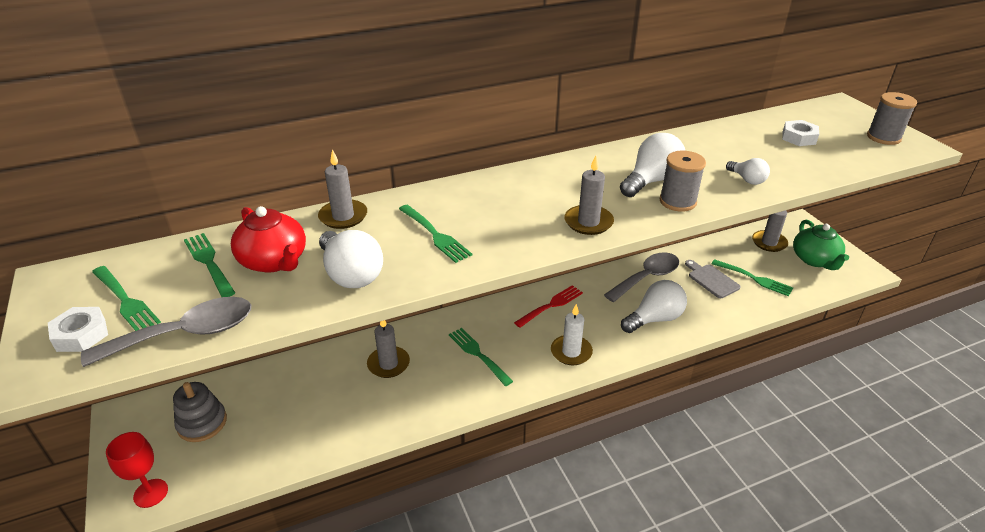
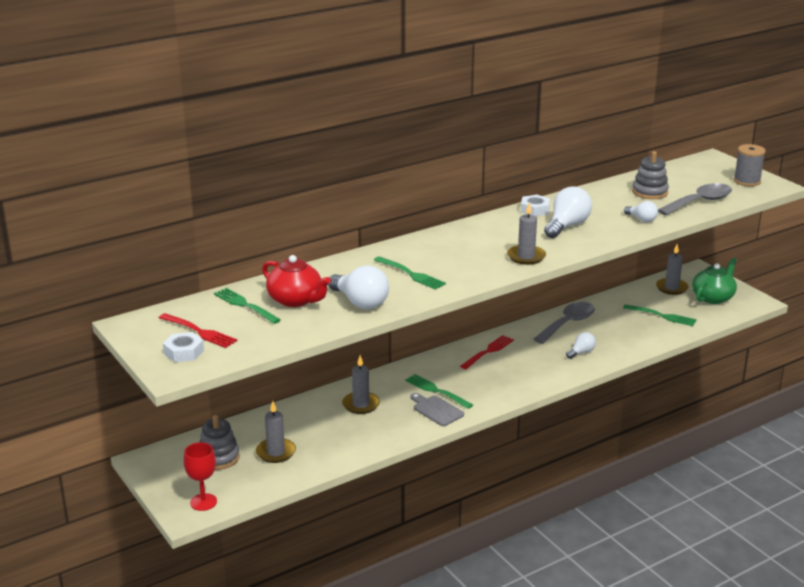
camera: 10 degrees left, 10 degrees down
grey spoon [81,297,251,367] -> grey spoon moved to [658,183,732,215]
green fork [92,266,161,331] -> red fork [159,313,237,348]
grey candle [318,149,367,229] -> grey candle moved to [256,401,296,463]
white candle [551,304,593,365] -> none
white light bulb [621,280,687,333] -> white light bulb [566,332,596,359], size x0.56
grey spool [660,151,706,212] -> none
grey cutting board [685,260,741,298] -> grey cutting board moved to [410,393,464,426]
white nut [782,120,819,146] -> white nut moved to [521,194,550,216]
green teapot [793,220,849,270] -> green teapot turned 120 degrees counterclockwise [692,258,737,304]
none -> grey stacking toy [632,151,669,199]

